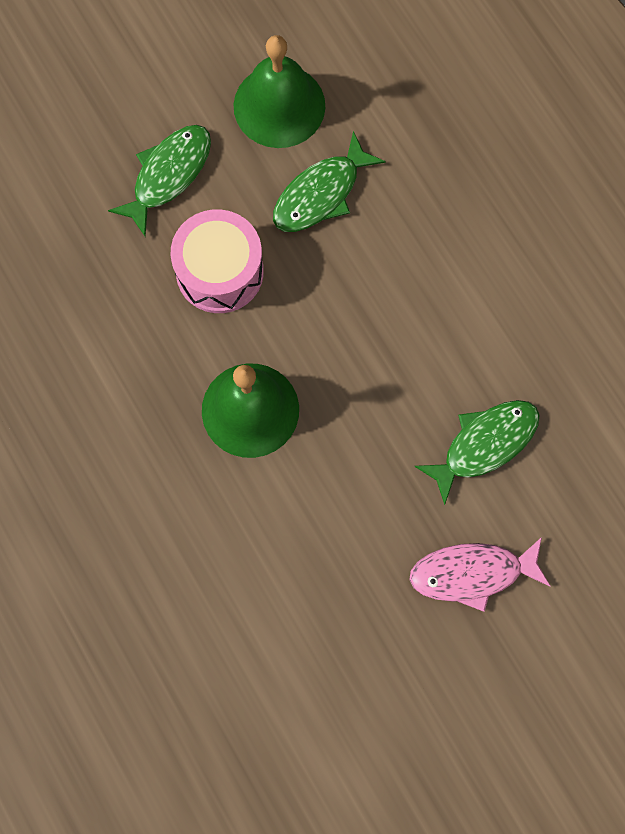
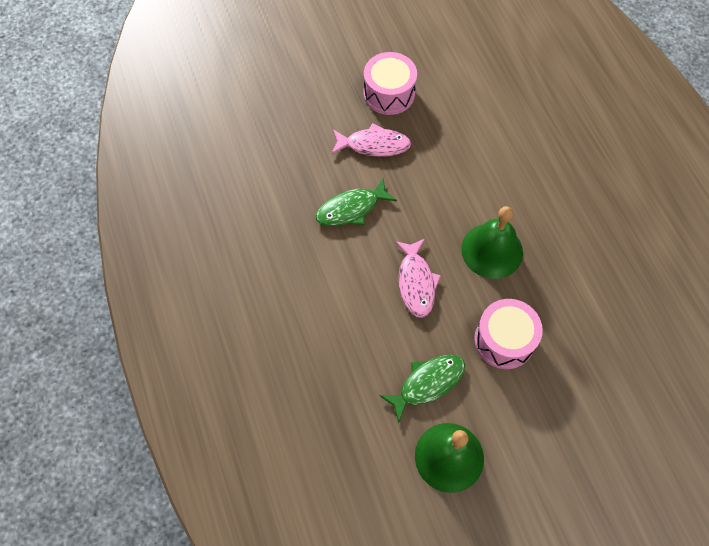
camera: 170 degrees left, 10 degrees down
green fish [108,125,211,236] -> none
none -> pink drum [364,52,417,115]
none -> pink fish [395,239,441,318]

